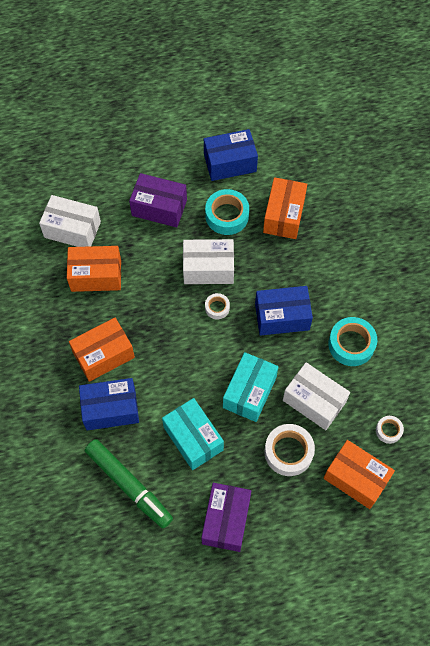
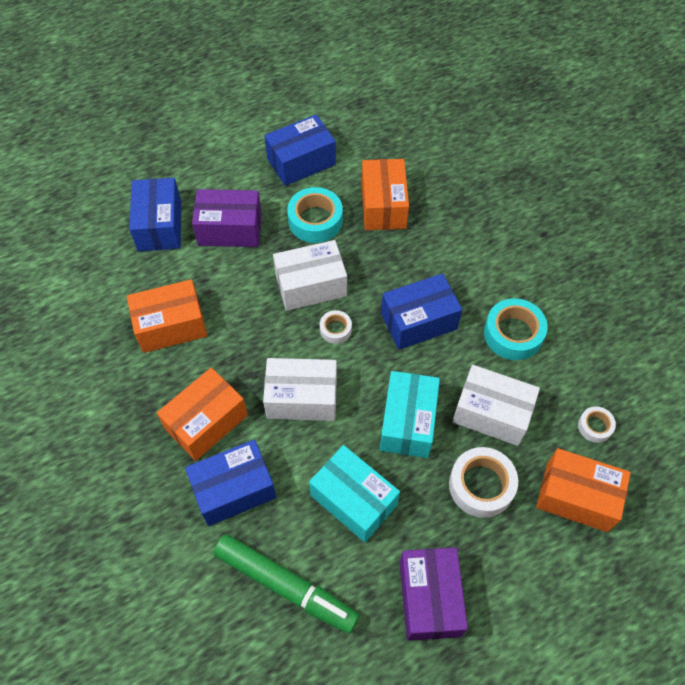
camera: 15 degrees left, 5 degrees down
white box [39,195,101,247] -> white box moved to [263,358,337,421]
none -> blue box [129,178,181,251]

